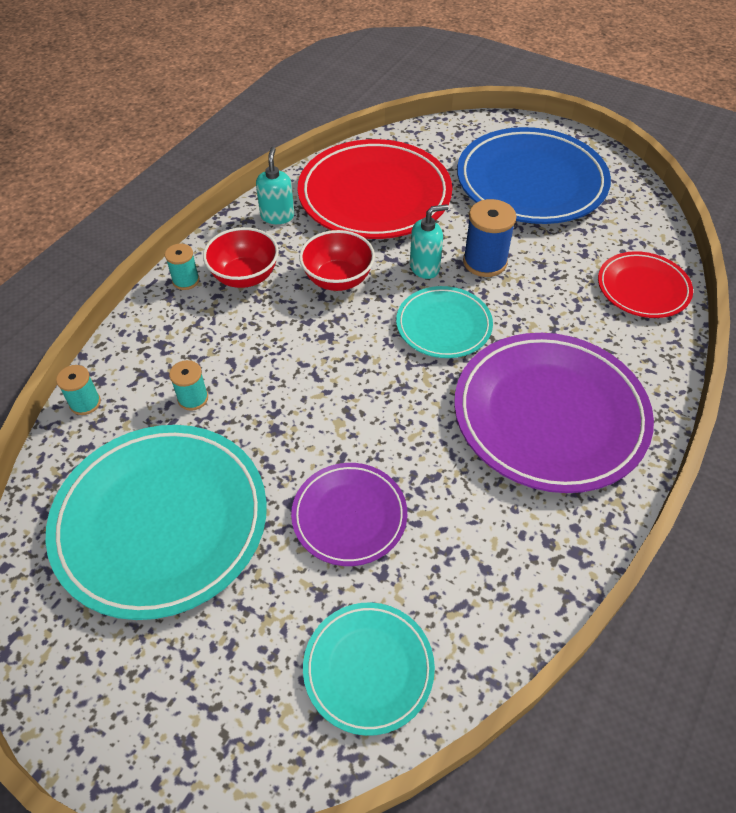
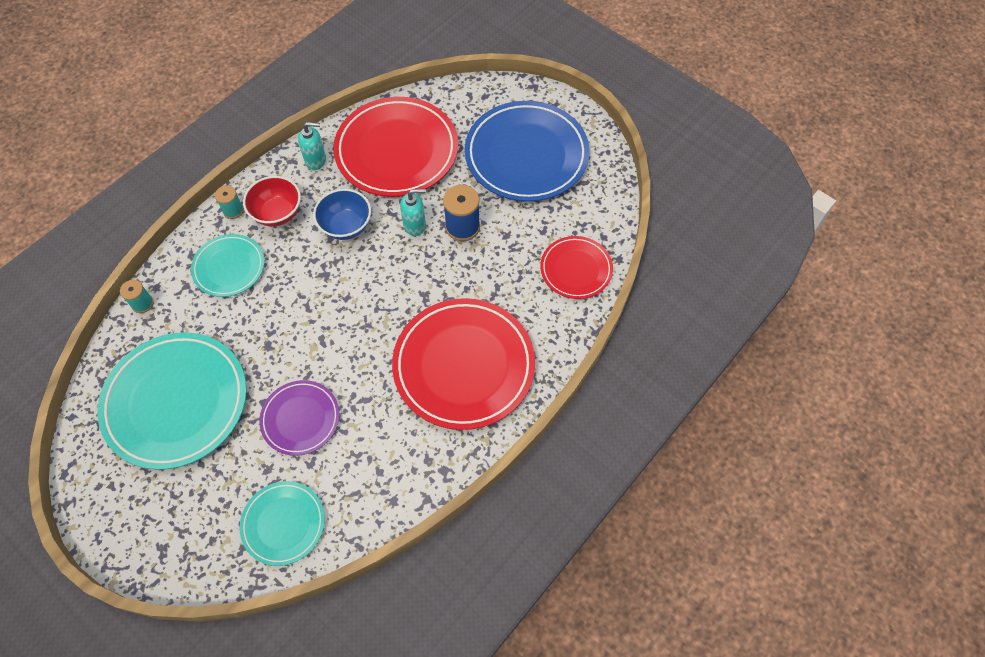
camera: 10 degrees right, 10 degrees up
turquoise spool [169,360,208,411] -> none
turquoise soap dispenser [256,147,294,224] -> turquoise soap dispenser turned 75 degrees clockwise [298,122,326,170]
red bowl [299,230,375,291] -> blue bowl [313,189,371,240]
turquoise plate [396,286,493,358] -> turquoise plate moved to [191,234,264,297]
purple plate [454,333,654,493] -> red plate [392,298,535,430]

